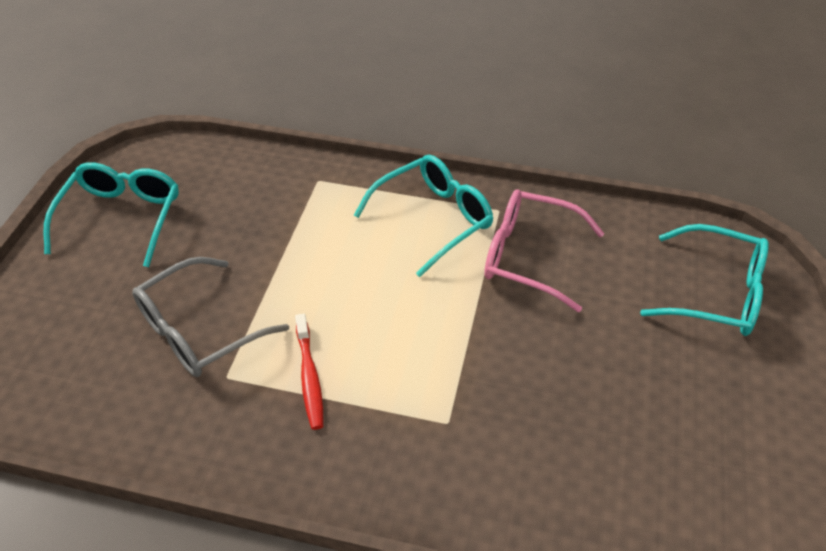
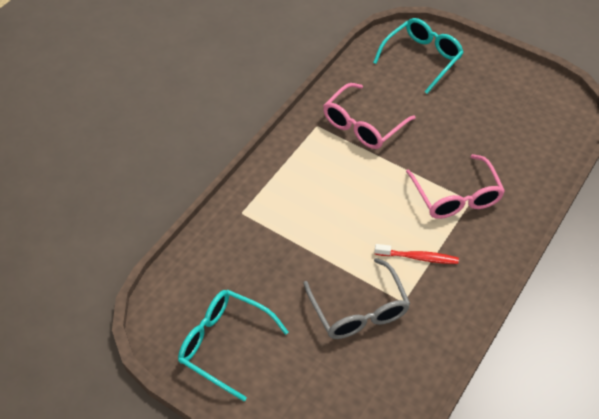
camera: 70 degrees left, 5 degrees up
turquoise glasses [354,155,493,277] -> none
none -> pink glasses [406,154,505,219]

